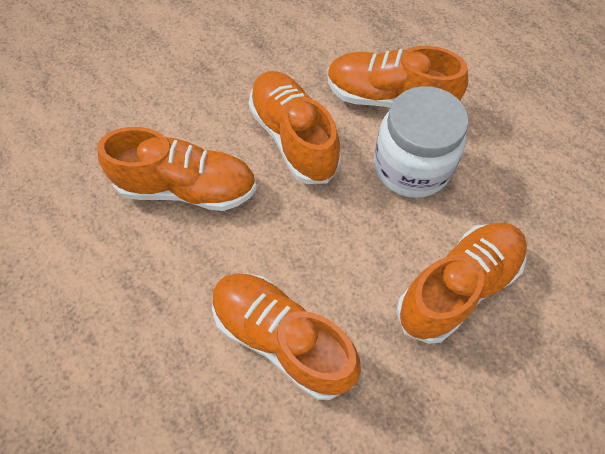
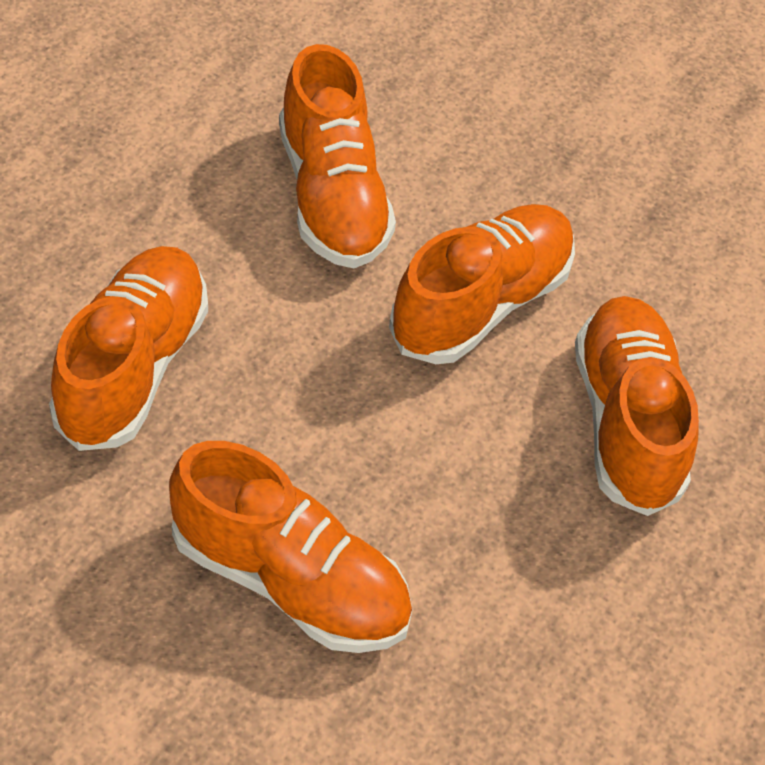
camera: 65 degrees right, 10 degrees down
white jar [374,86,469,198] -> none

